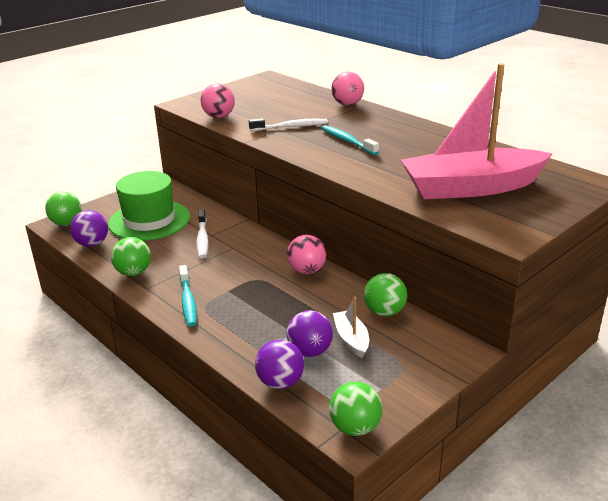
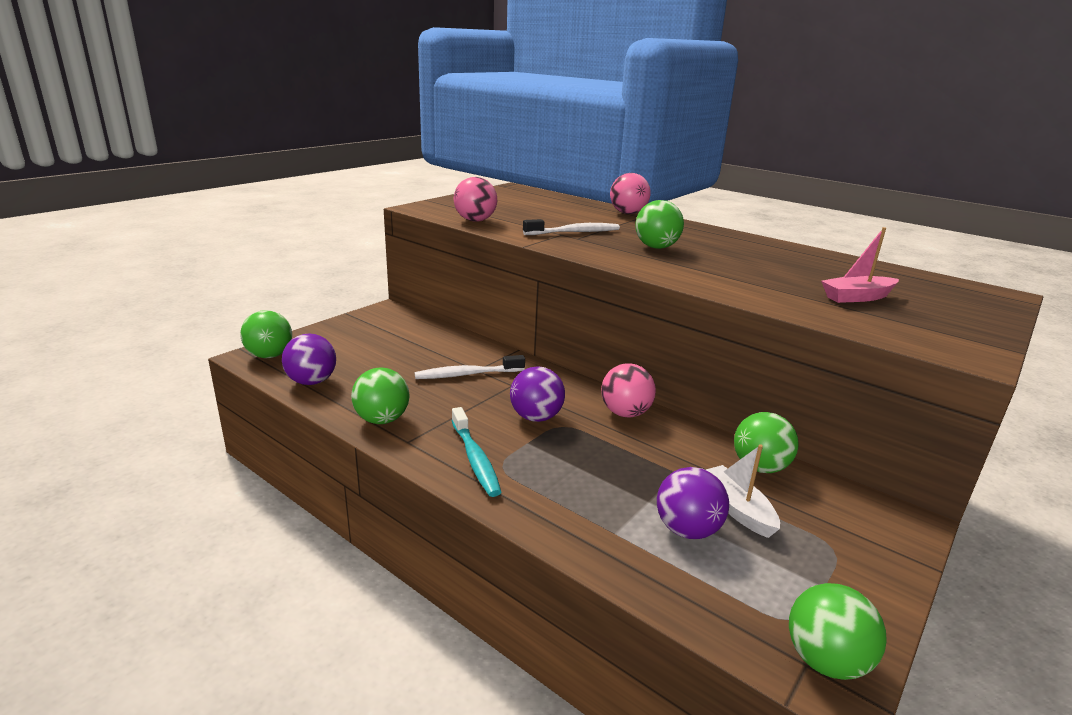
camera: 10 degrees left, 5 degrees down
green hat [108,171,190,241] -> none
white toothbrush [196,209,208,258] -> white toothbrush turned 90 degrees clockwise [415,355,525,379]
purple ball [255,340,304,389] -> purple ball moved to [510,366,565,422]
turquoise toothbrush [321,125,379,155] -> green ball [635,200,684,249]
pink boat [401,63,553,199] -> pink boat [821,227,899,303], size x0.43

